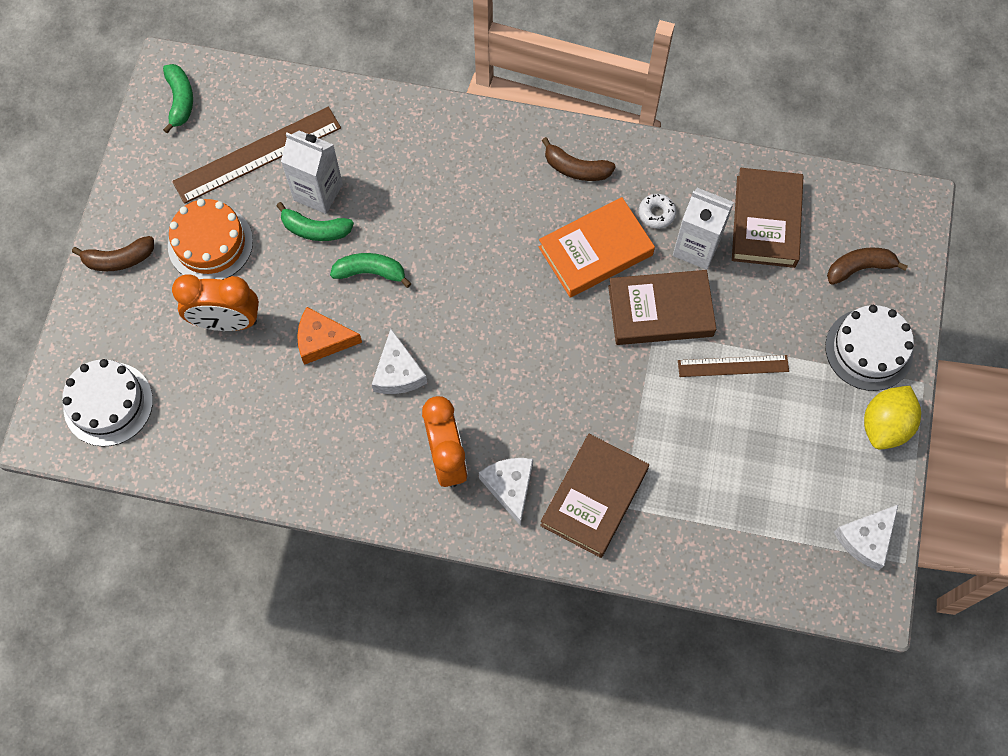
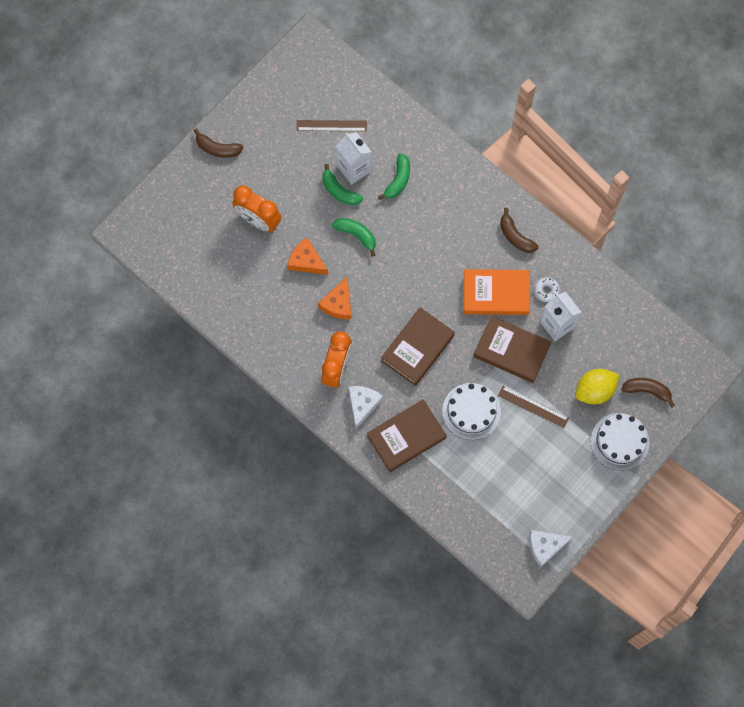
camera: 30 degrees right, 5 degrees up
white cake [62,359,153,447] -> white cake moved to [442,383,501,440]
green banana [163,64,193,133] -> green banana moved to [378,153,410,200]
orange cake [168,199,253,280] -> none
brown ruler [172,107,341,204] -> brown ruler [297,120,367,131], size x0.60
white cheese [372,329,427,394] -> orange cheese [318,277,351,319]
brown book [732,168,803,268] -> brown book moved to [381,307,455,386]
yellow lemon [864,386,921,449] -> yellow lemon moved to [575,369,619,404]

